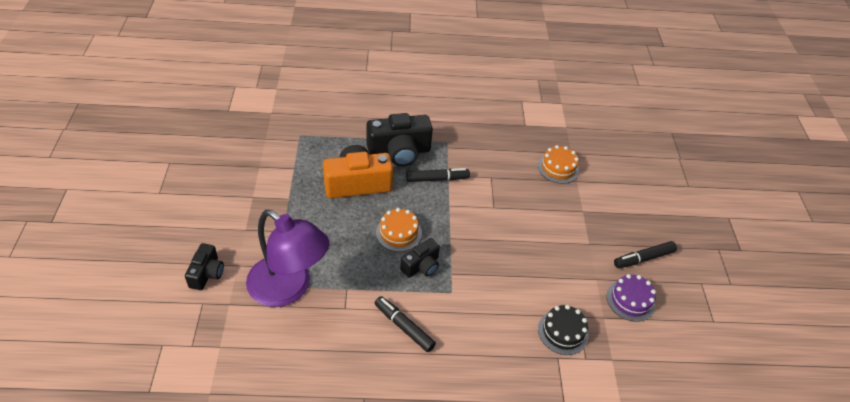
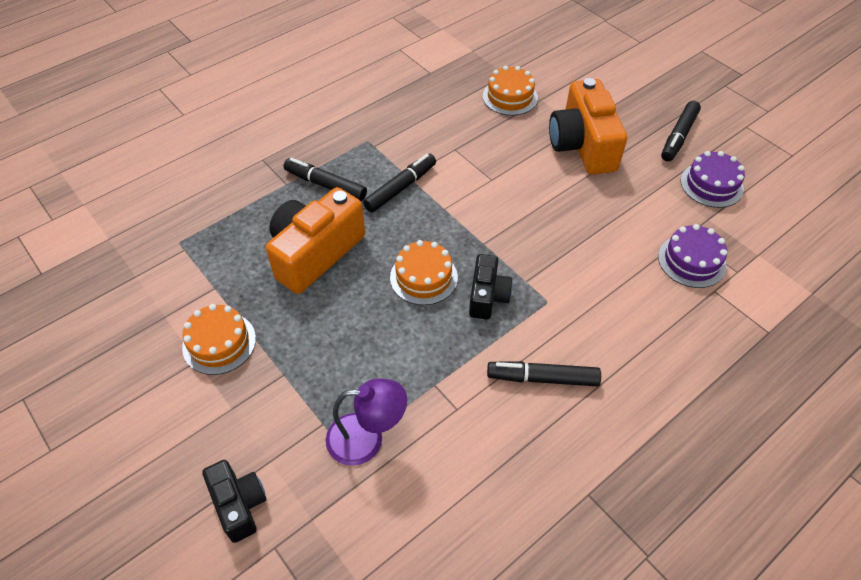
camera: 35 degrees left, 5 degrees up
purple lamp [246,210,329,307] -> purple lamp [326,378,407,466], size x0.56
black camera [366,113,433,167] -> black marker [284,158,367,201]
black cake [538,305,589,355] -> purple cake [658,224,727,288]
none -> orange cake [182,304,256,375]
none -> orange camera [549,78,627,175]

